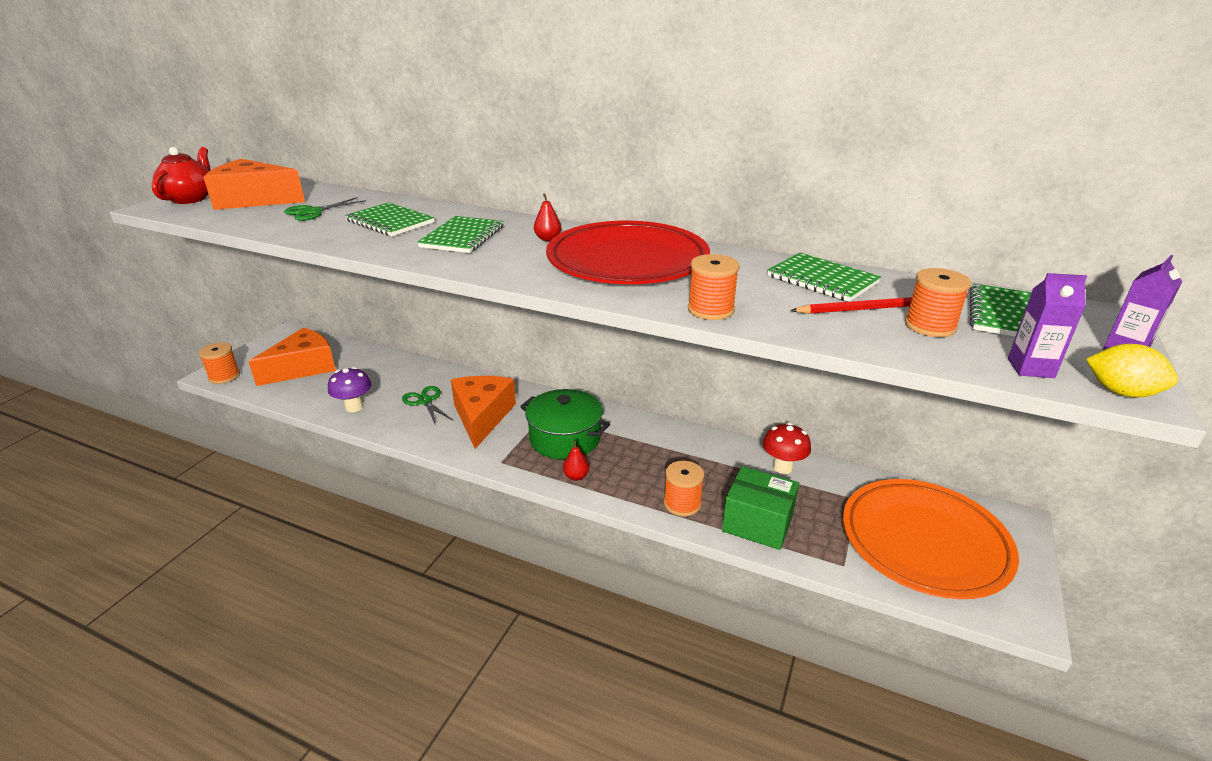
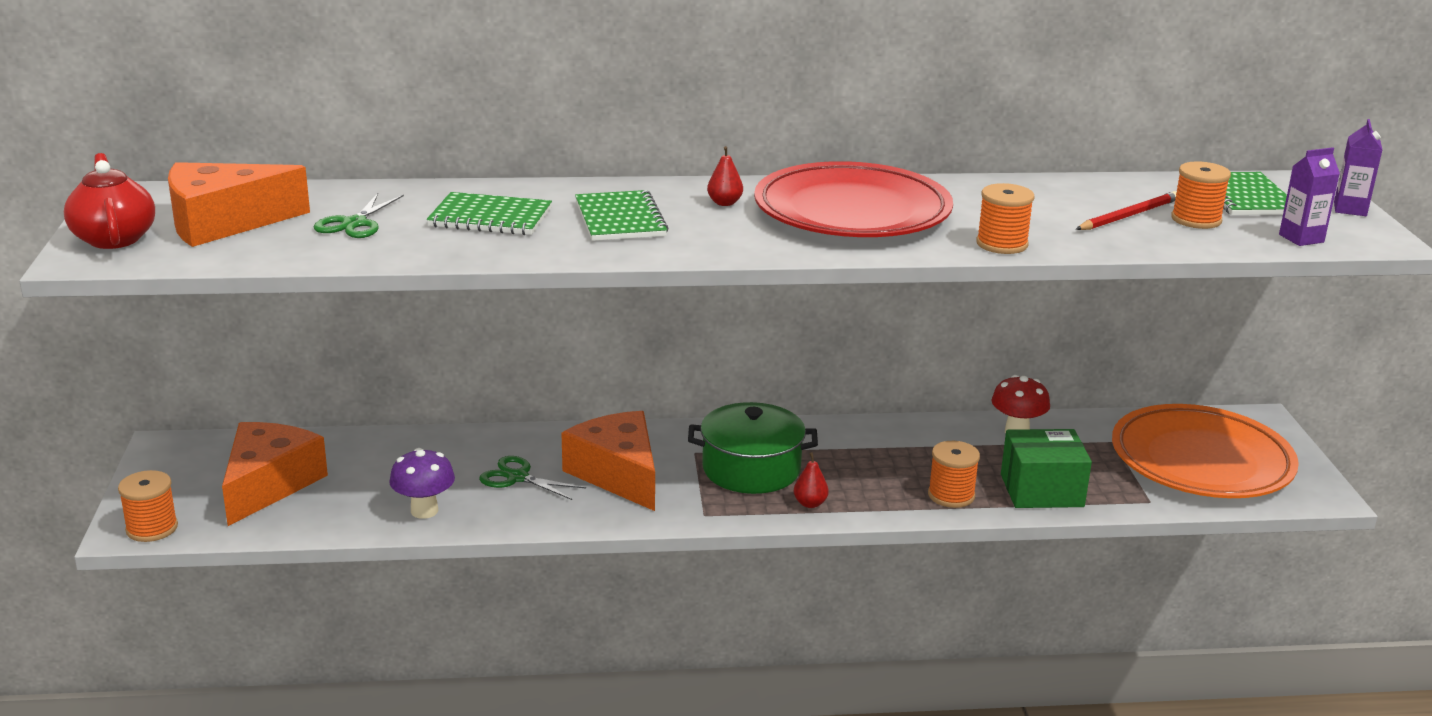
camera: 30 degrees left, 5 degrees down
green notebook [767,253,881,302] -> none
yellow lemon [1086,344,1178,397] -> none

